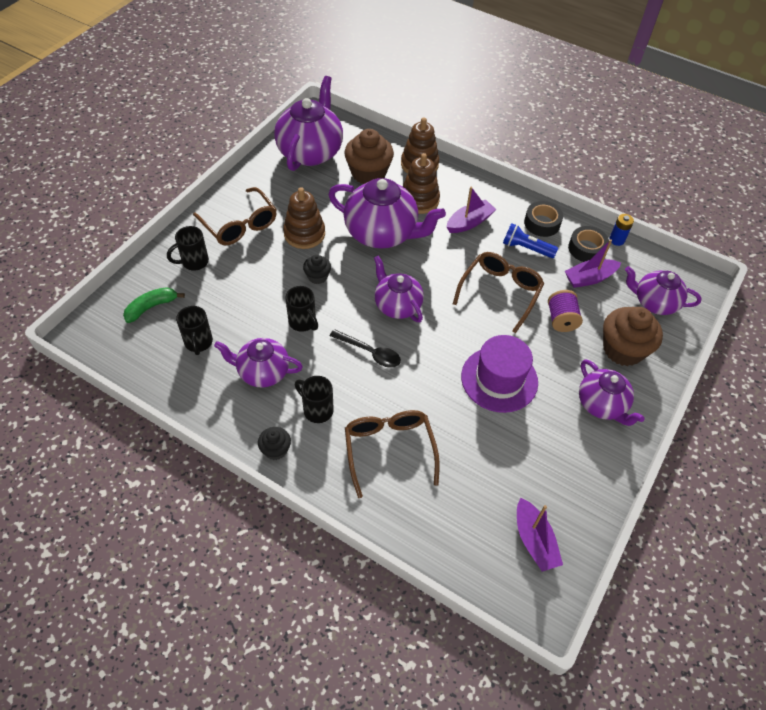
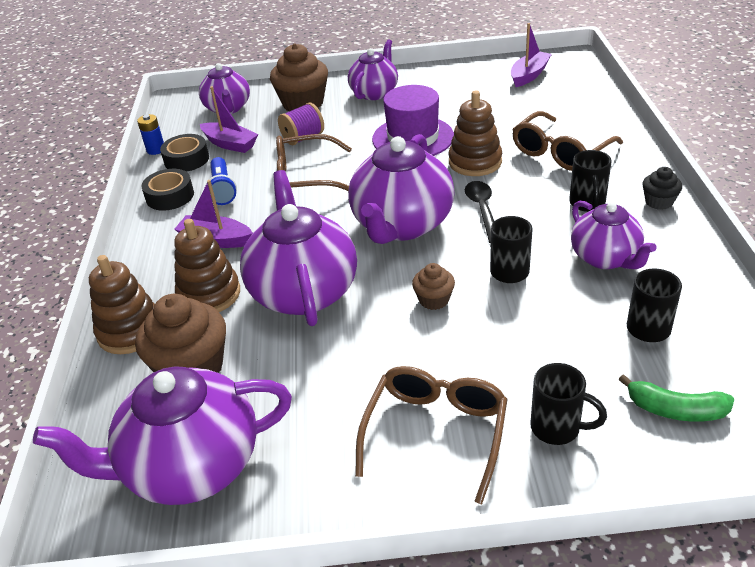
camera: 120 degrees left, 15 degrees down
brown stacking toy [283,187,325,249] -> brown stacking toy moved to [449,91,502,176]
black cupcake [303,255,331,284] -> brown cupcake [412,263,455,310]
purple teapot [374,255,424,322] -> purple teapot [348,134,454,244], size x1.62

